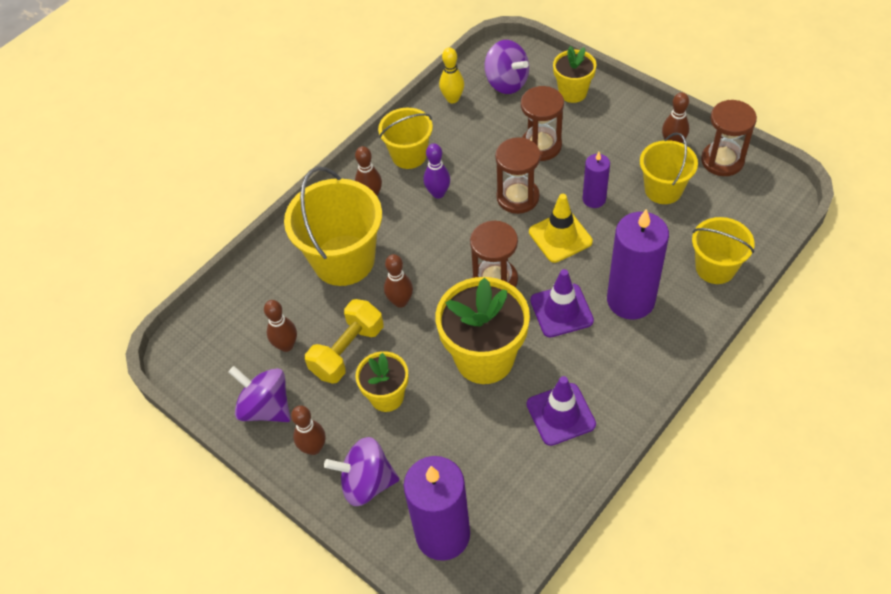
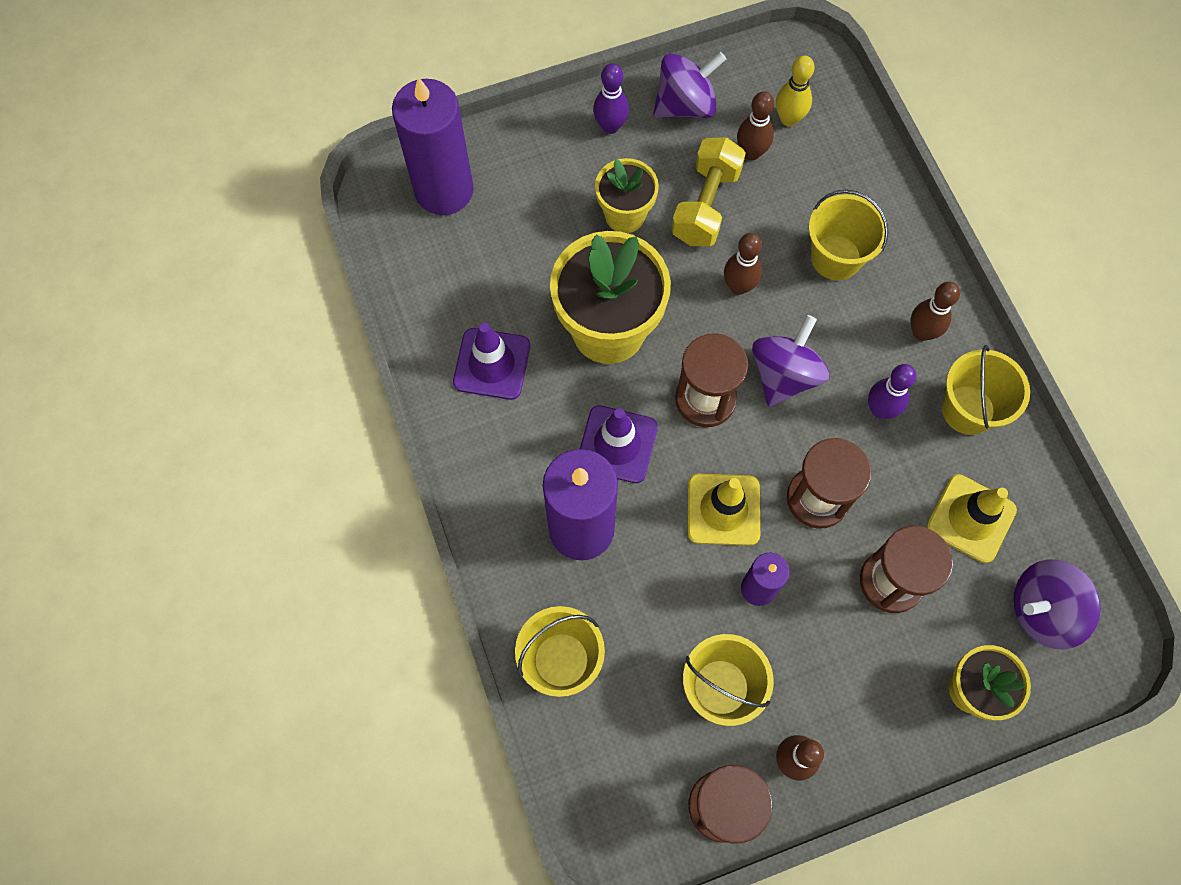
camera: 115 degrees right, 15 degrees up
yellow bucket [284,167,382,286] -> yellow bucket [809,190,888,280], size x0.61
brown bowling pin [291,405,325,455] -> purple bowling pin [593,63,629,134]
yellow dumbbell [305,299,383,384] -> yellow dumbbell turned 45 degrees clockwise [671,137,746,246]
purple spinning top [324,437,400,506] -> purple spinning top moved to [752,315,829,407]
yellow bowling pin [439,47,464,103] -> yellow bowling pin moved to [776,56,814,126]
none -> yellow traffic cone [927,474,1017,563]

